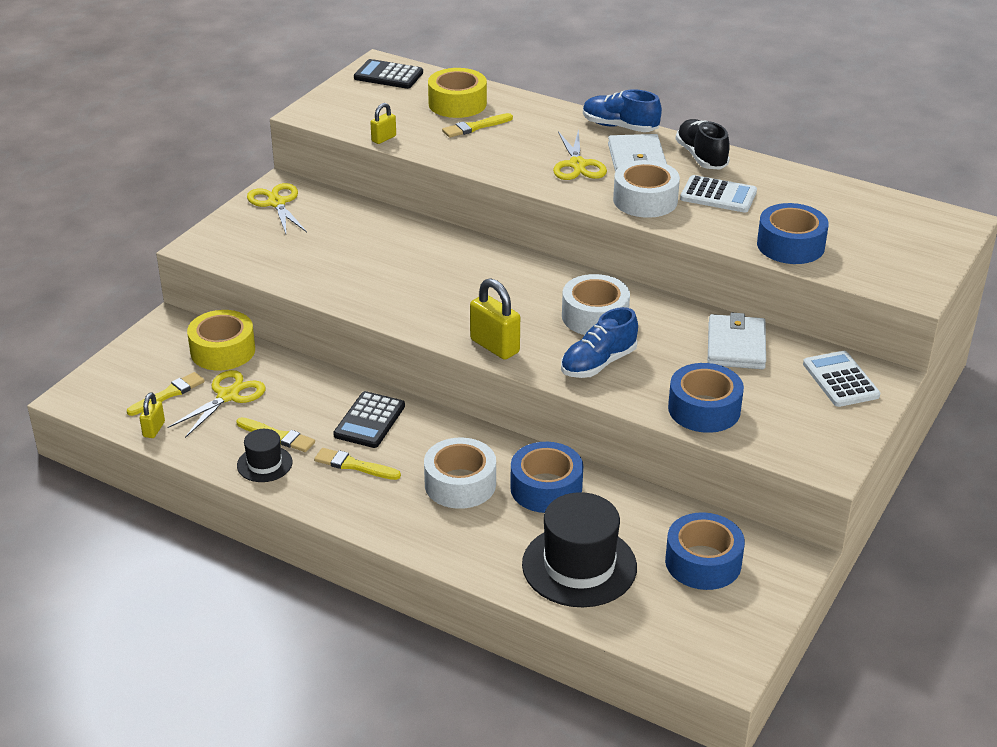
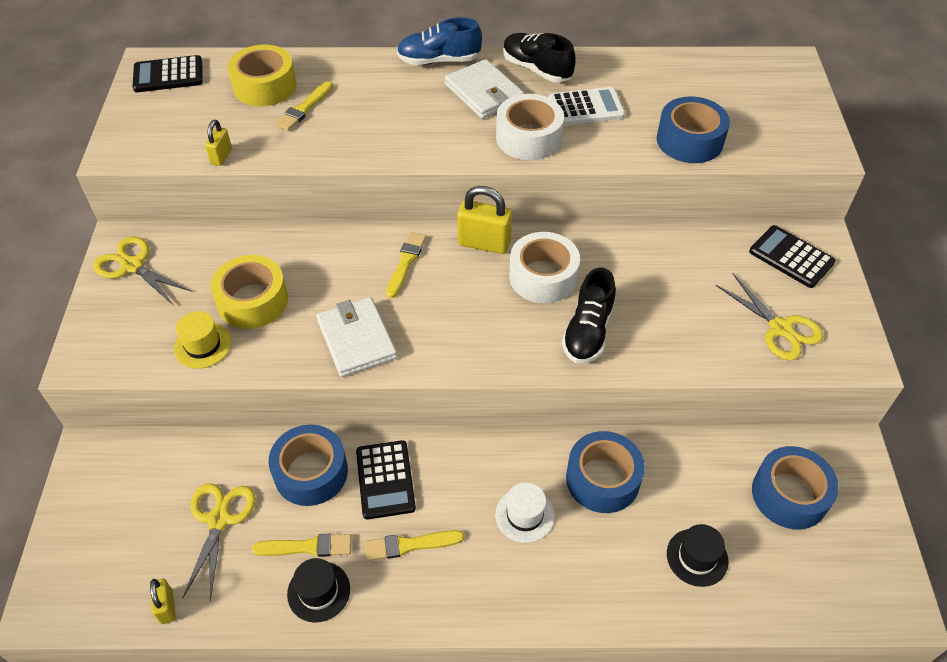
camera: 30 degrees left, 15 degrees up
yellow brush [127,372,205,416] -> yellow brush moved to [386,232,426,298]
yellow tape [187,310,255,371] -> yellow tape moved to [211,255,288,329]
white tape [424,438,496,509] -> white hat [495,482,555,543]
yellow padlock [470,278,520,360] -> yellow padlock moved to [457,186,512,254]
black hat [522,492,637,607] -> black hat [667,524,729,587], size x0.52
yellow scissors [553,129,607,180] -> yellow scissors moved to [716,274,824,361]
blue shoe [561,307,638,378] -> black shoe [562,268,616,363]
blue tape [668,363,744,433] -> blue tape moved to [269,424,348,506]
white wallet [708,313,766,369] -> white wallet moved to [317,297,397,377]
white calculator [803,351,880,407] -> black calculator [749,225,836,288]
none -> yellow hat [174,311,232,369]

